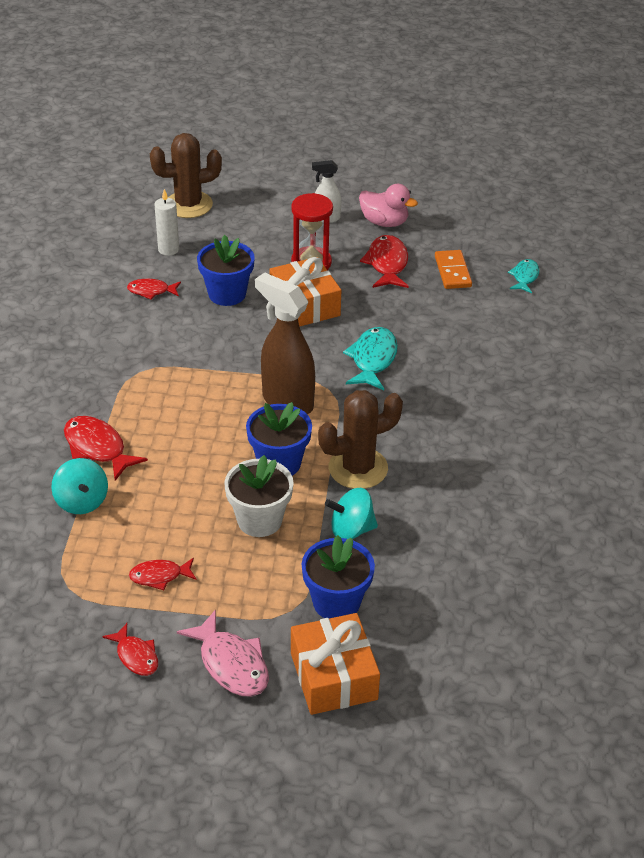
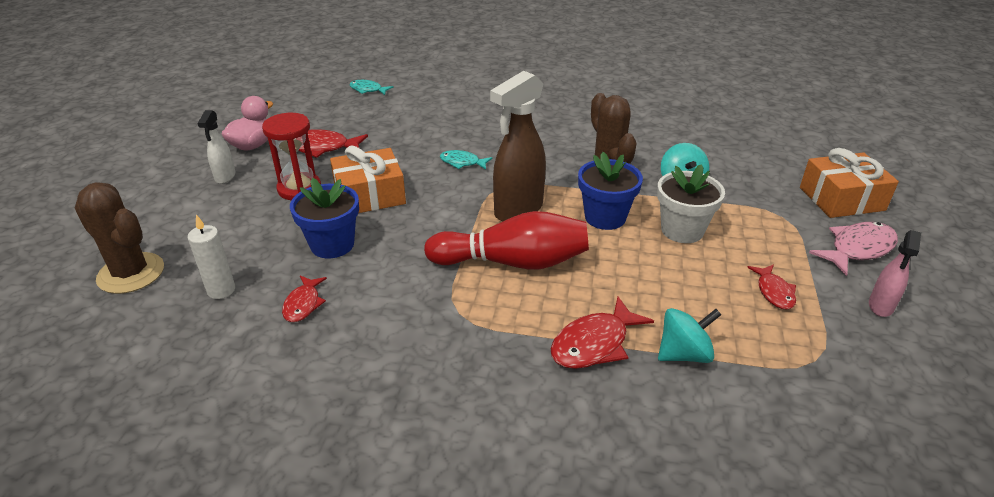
camera: 85 degrees left, 5 degrees down
red fish [102,623,158,676] -> pink spray bottle [869,230,921,317]
brown cactus [150,133,222,218] -> brown cactus turned 45 degrees counterclockwise [75,182,164,294]
blue flower pot [301,535,375,618] -> none
turquoise fish [343,327,398,390] -> turquoise fish [440,150,493,170], size x0.62
orange domino [435,250,472,289] -> none
none -> red bowling pin [424,211,589,269]

